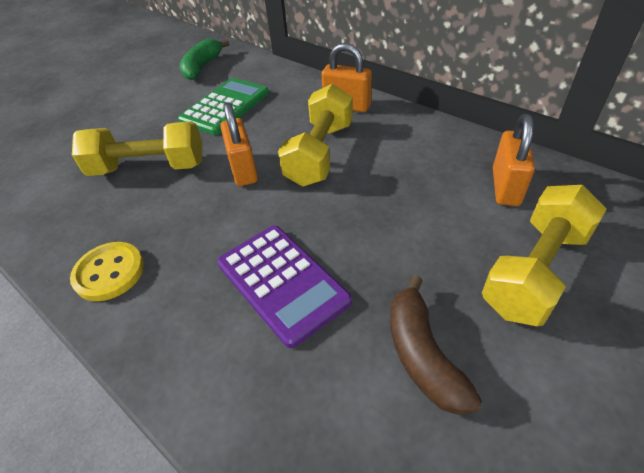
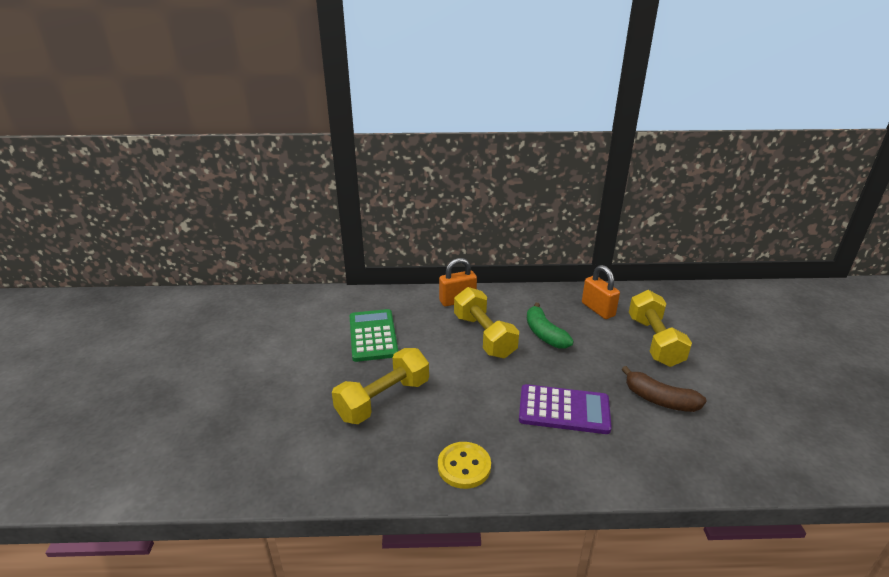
camera: 45 degrees left, 15 degrees down
green banana [180,38,229,80] -> green banana moved to [527,303,574,349]
orange padlock [220,102,258,186] -> none

